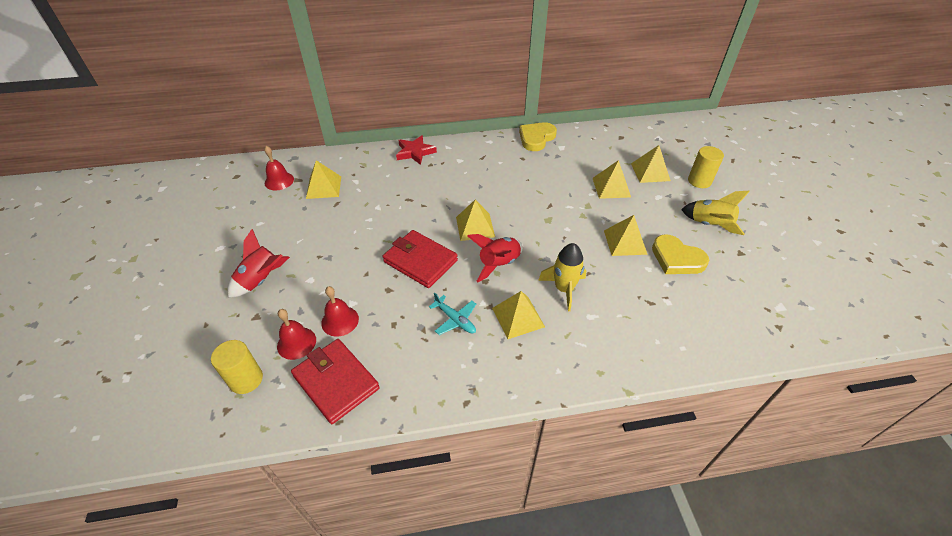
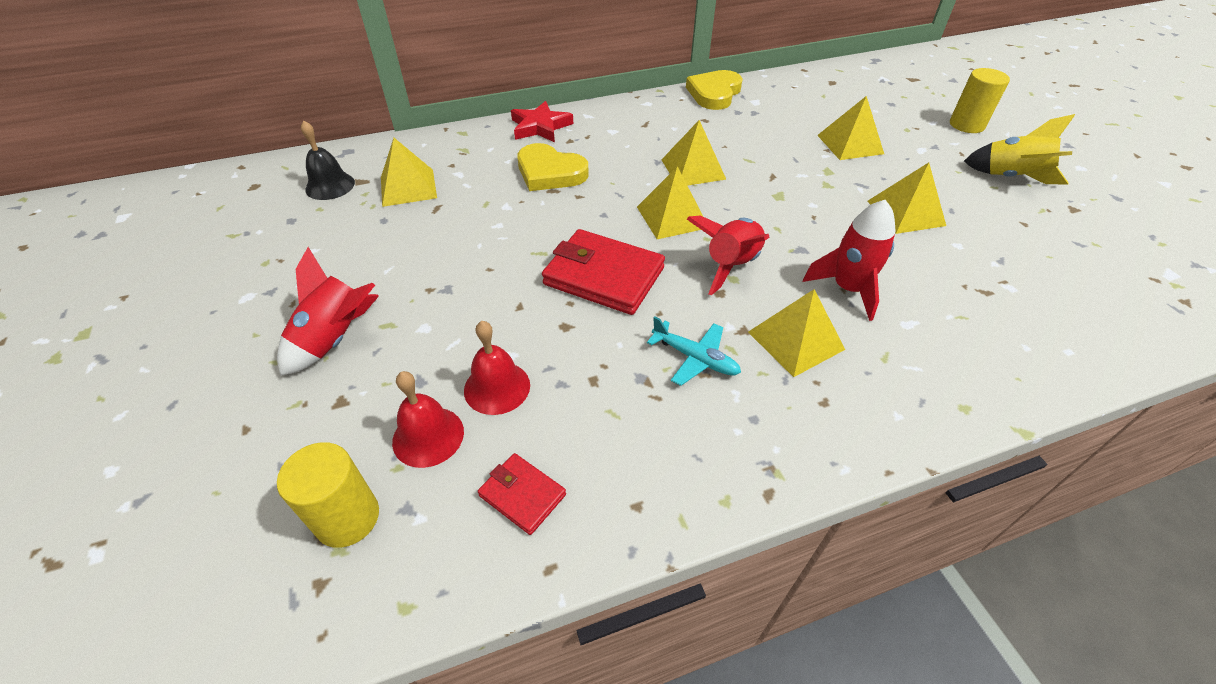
camera: 10 degrees left, 0 degrees up
red bell [264,146,294,190] -> black bell [301,120,355,200]
red wallet [291,339,380,424] -> red wallet [478,453,566,535], size x0.52
yellow rocket [538,243,586,311] -> red rocket [803,200,896,321]
yellow pyramid [631,145,671,183] -> yellow pyramid moved to [661,120,726,186]
yellow heart [652,234,709,274] -> yellow heart moved to [517,143,589,191]

